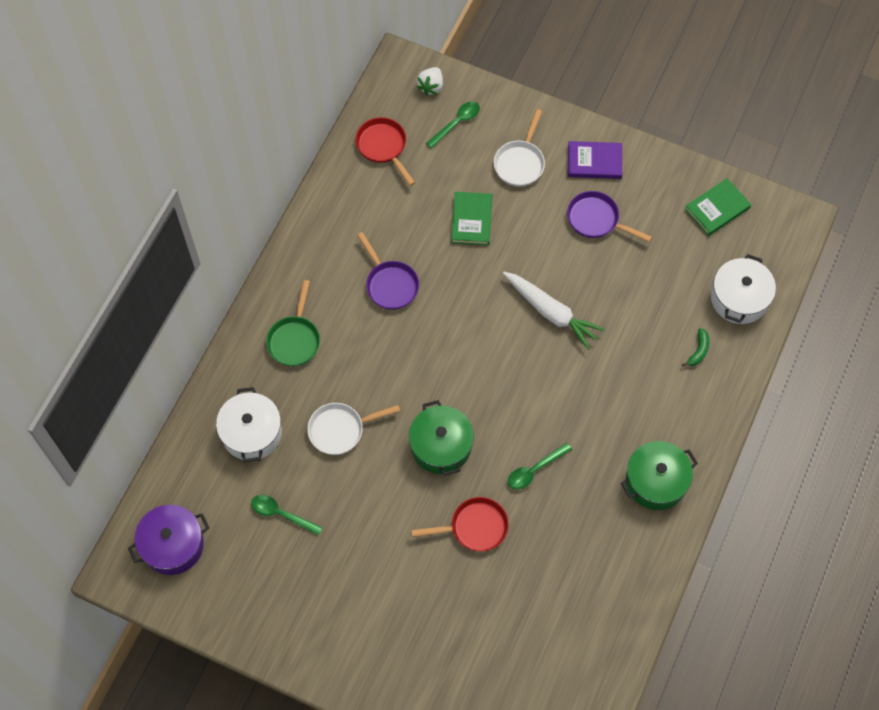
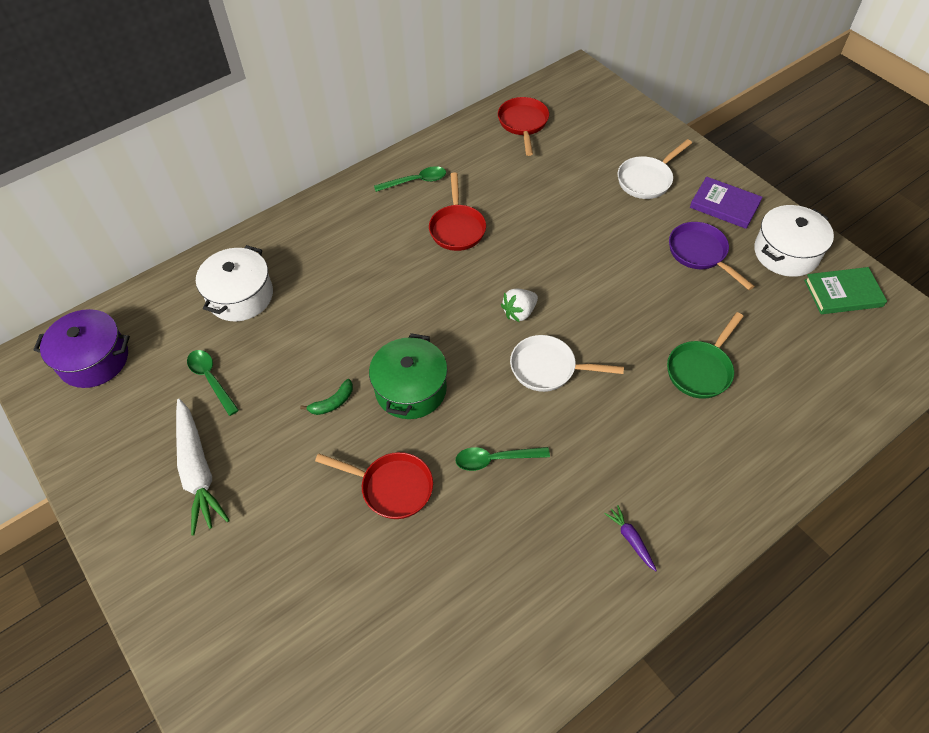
camera: 30 degrees right, 10 degrees down
green pan [266,280,320,366] -> green pan moved to [667,312,744,399]
white pan [307,403,400,455] -> white pan moved to [510,335,624,392]
purple pan [357,232,419,310] -> red pan [429,172,486,251]
white strawberry [417,67,443,96] -> white strawberry moved to [501,289,538,322]
green spoon [426,101,480,149] -> green spoon moved to [374,166,446,192]
green book [451,192,492,245] -> none
white carrot [503,272,605,350] -> white carrot moved to [176,399,230,535]
green pot [621,441,698,510] -> purple carrot [604,505,657,571]
green banana [682,328,709,367] -> green banana moved to [300,379,353,415]
white pot [711,254,776,324] -> white pot moved to [754,205,834,277]

